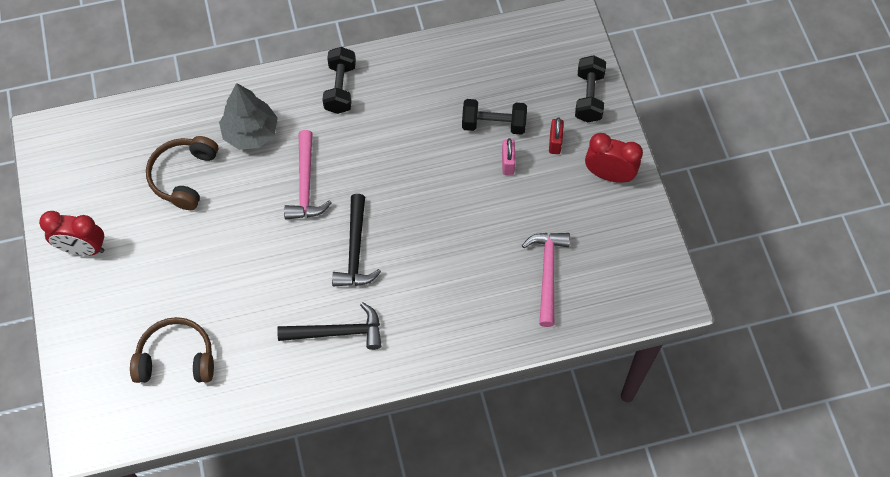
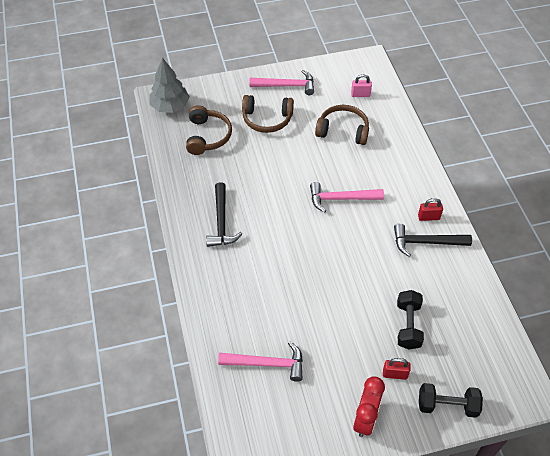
camera: 90 degrees right, 10 degrees down
red clock [39,211,104,256] -> pink hammer [249,70,314,95]
grey tree [219,83,278,150] -> grey tree moved to [149,58,190,113]
black dumbbell [322,47,356,114] -> red padlock [418,198,443,221]
black hammer [332,194,381,286] -> black hammer moved to [394,224,472,257]
pink padlock [502,138,516,175] -> pink padlock moved to [351,74,372,97]
none -> brown headphones [242,95,294,133]

